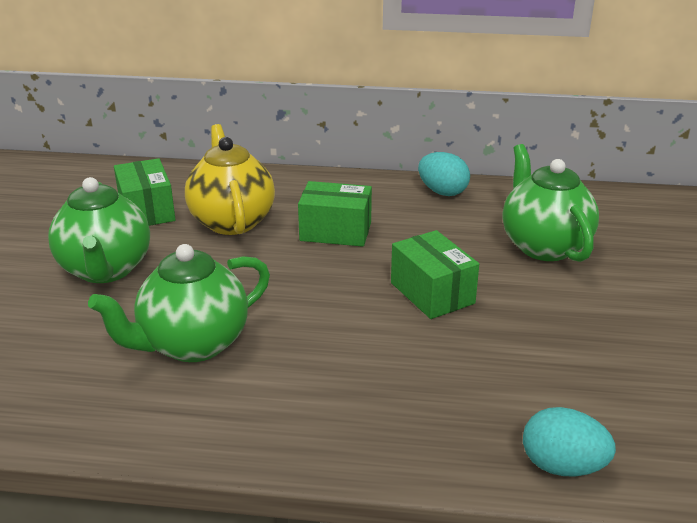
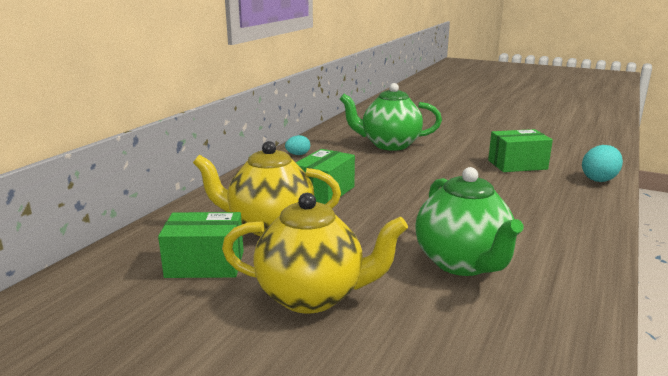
camera: 70 degrees left, 10 degrees down
green teapot [48,177,150,283] -> yellow teapot [222,193,408,313]
green box [391,230,479,319] -> green box moved to [488,129,553,172]
turquoise egg [418,152,470,196] -> turquoise egg [285,135,310,155], size x0.63

